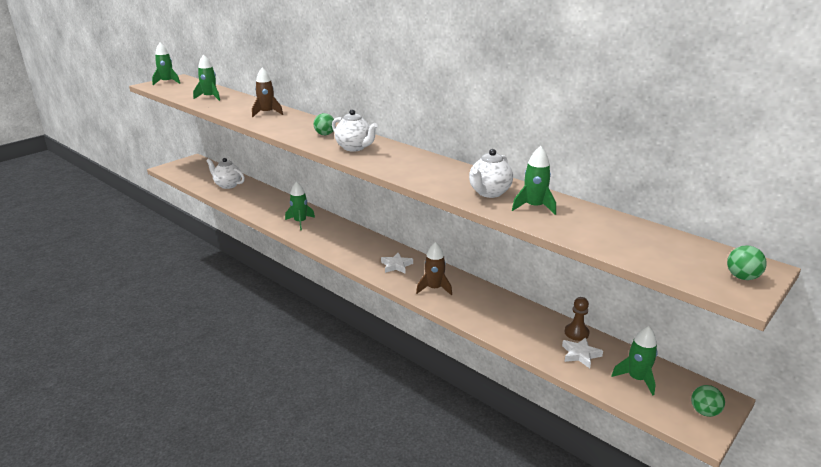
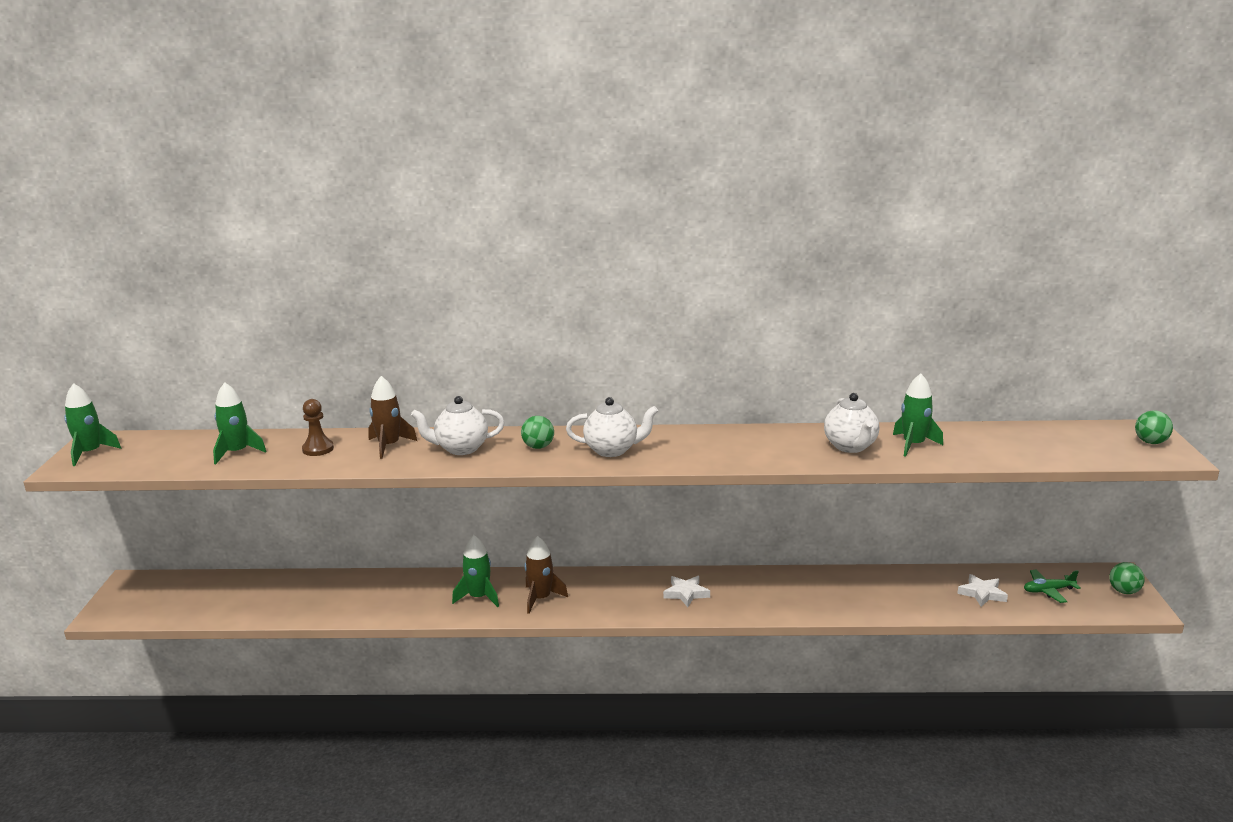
camera: 40 degrees left, 5 degrees down
white teapot [206,158,245,189] -> white teapot moved to [411,396,505,455]
brown rocket [416,242,452,296] -> brown rocket moved to [524,536,568,614]
brown pawn [565,297,590,341] -> brown pawn moved to [302,399,334,456]
green rocket [611,326,658,395] -> green plane [1024,569,1081,603]

